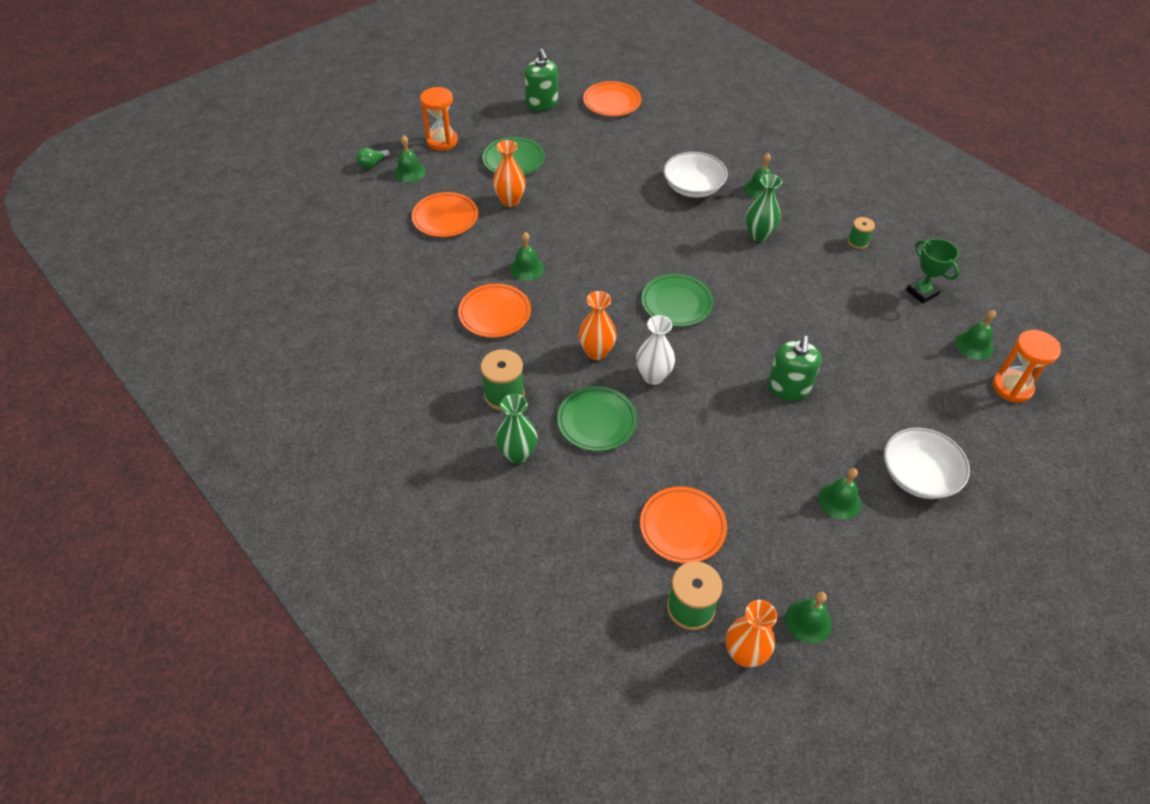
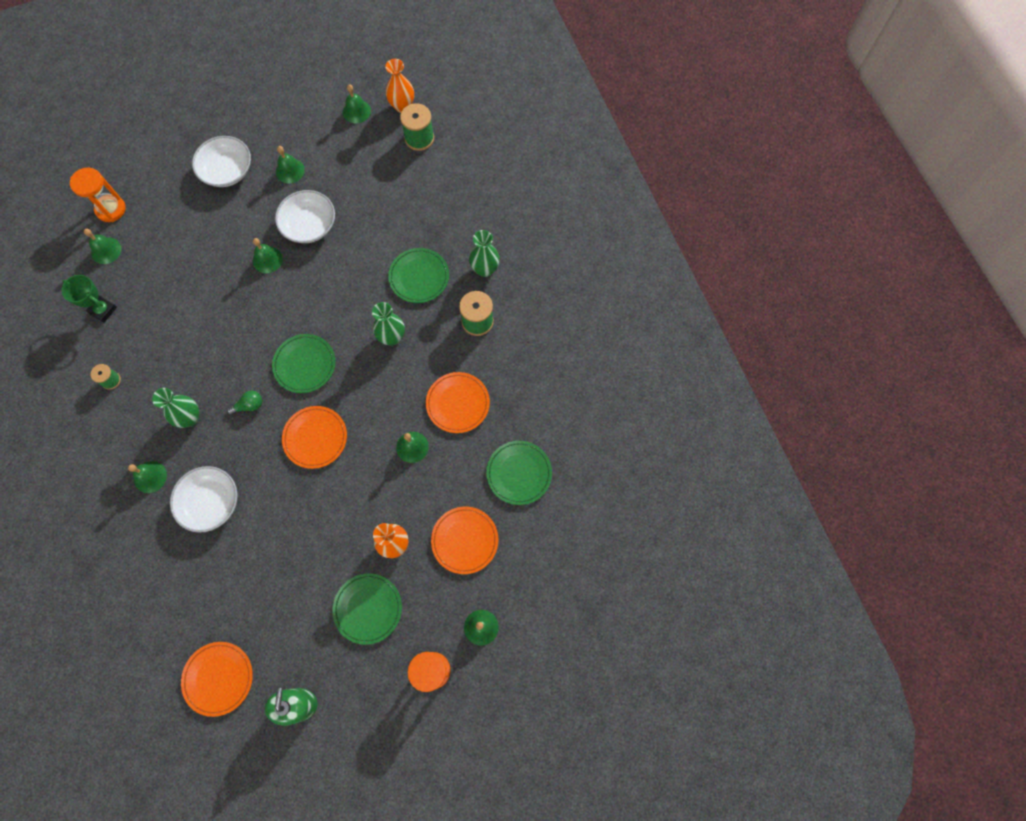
camera: 160 degrees left, 20 degrees up
green light bulb [356,148,390,169] -> green light bulb moved to [227,390,262,415]
orange vase [579,291,617,360] -> green vase [372,302,405,345]
white vase [636,315,675,385] -> none
orange plate [640,486,727,563] -> orange plate moved to [282,406,347,469]
green soap dispenser [768,336,822,401] -> green bell [253,238,283,274]
green trophy [906,238,959,304] -> green trophy turned 45 degrees counterclockwise [62,275,117,323]
none -> white bowl [275,190,335,243]
none -> green plate [486,441,552,505]

